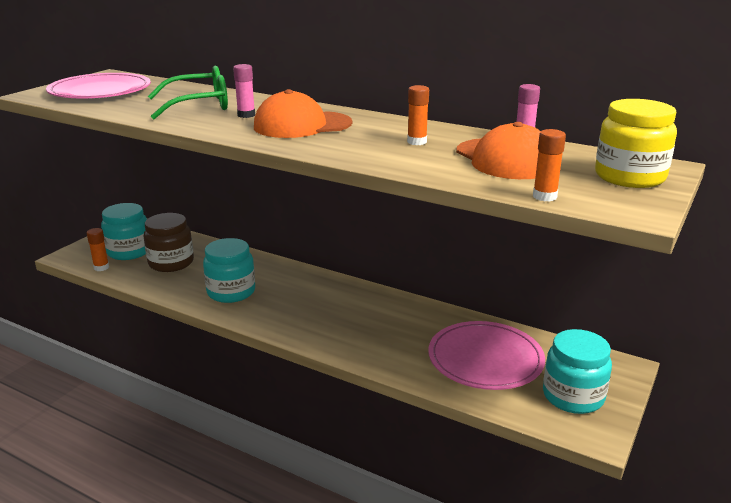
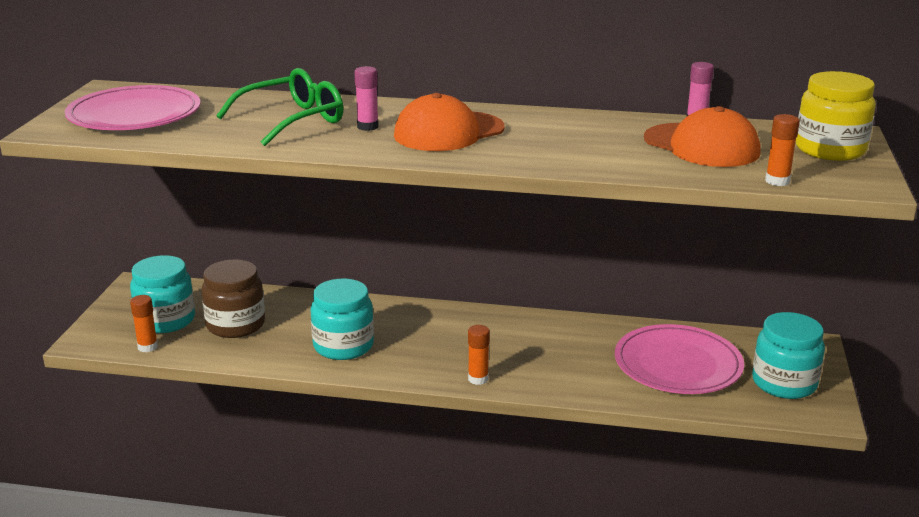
camera: 20 degrees left, 0 degrees up
orange glue stick [407,85,429,145] -> orange glue stick moved to [468,325,490,385]

